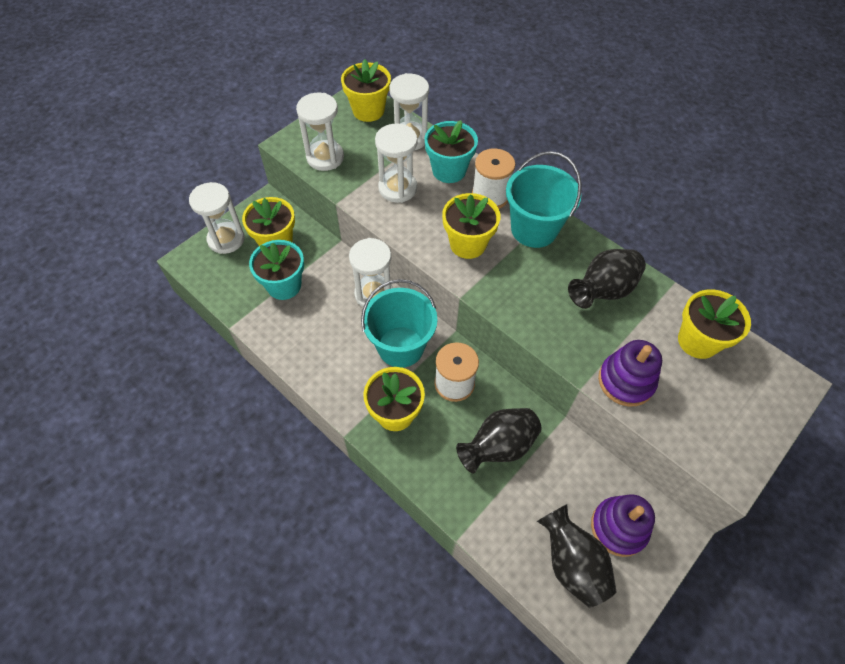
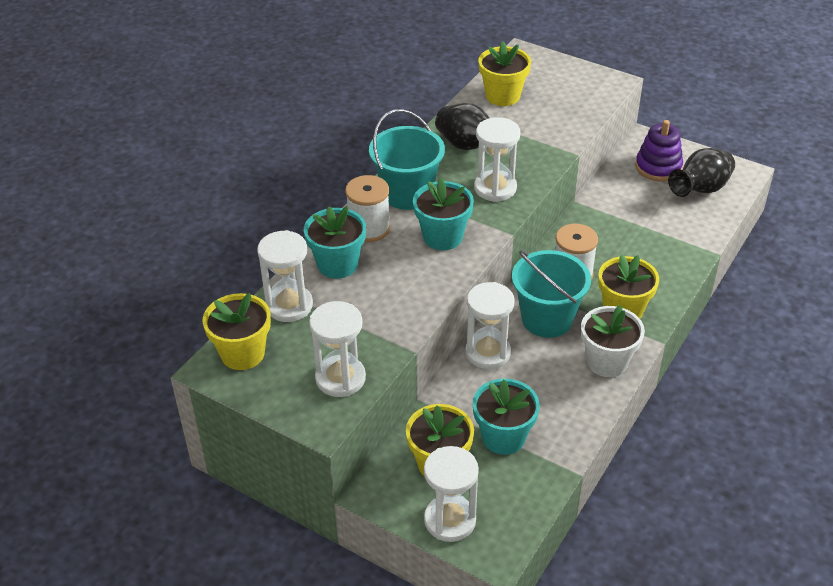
camera: 100 degrees left, 15 degrees down
white hourglass [375,124,417,203] -> white hourglass moved to [474,117,521,202]
yellow flower pot [442,193,500,259] -> turquoise flower pot [413,178,474,250]
black vase [456,408,541,473] -> none
purple stacking toy [598,340,662,406] -> none
none -> white flower pot [581,305,645,377]

